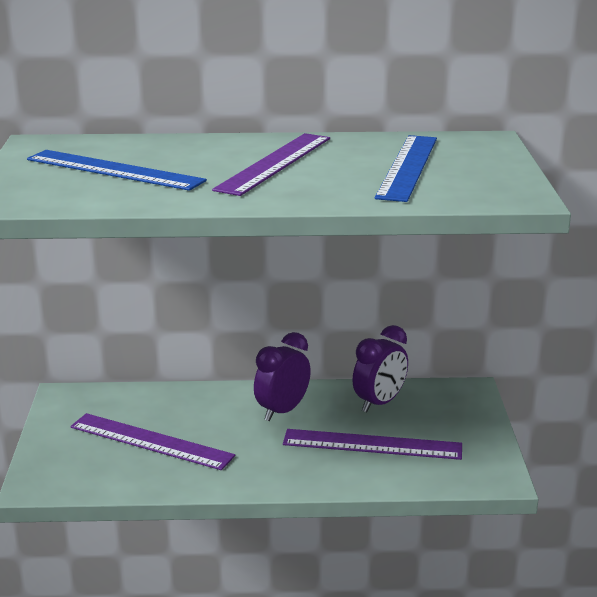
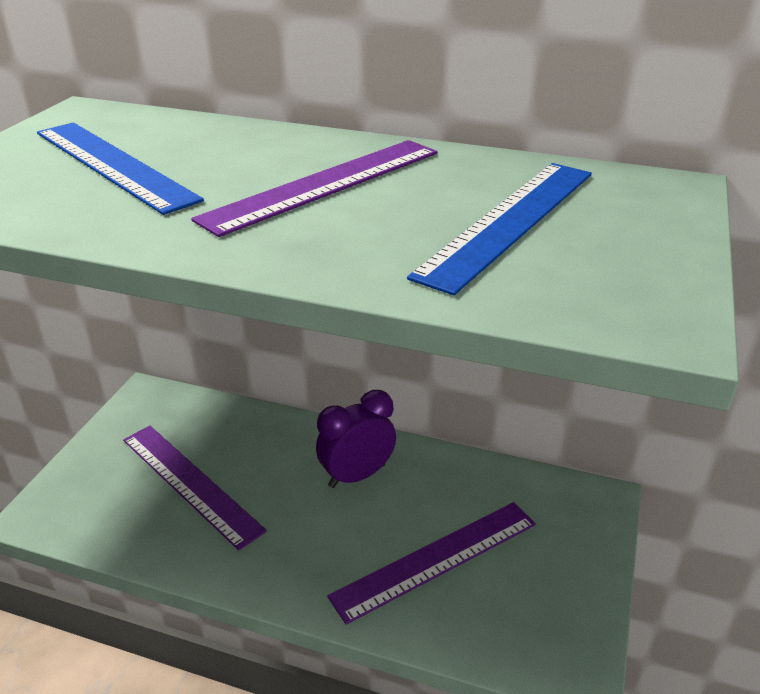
camera: 20 degrees right, 10 degrees up
purple ruler [283,429,462,460] -> purple ruler turned 60 degrees counterclockwise [327,502,536,625]
purple clock [352,325,408,412] -> none

